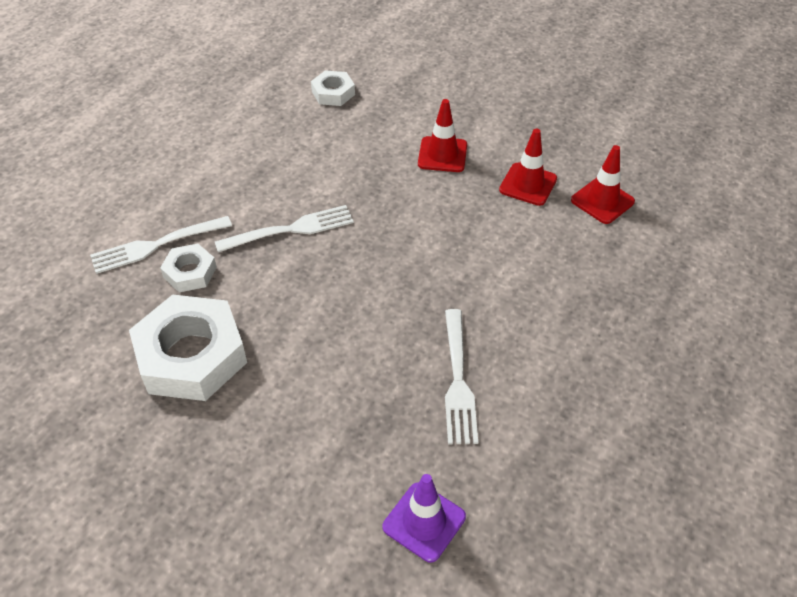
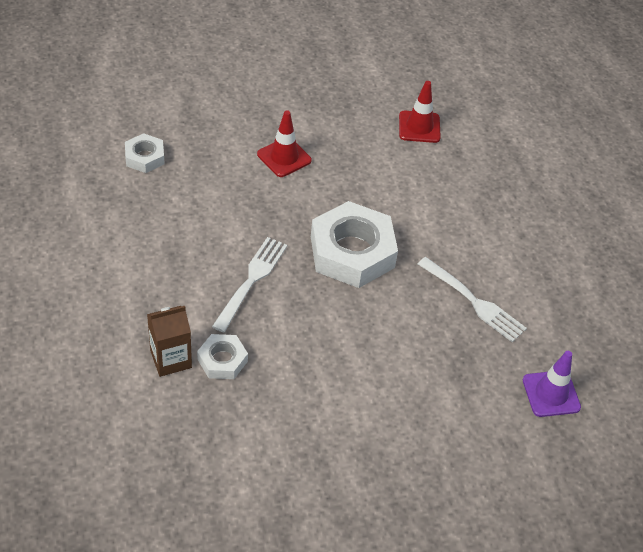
camera: 50 degrees left, 0 degrees up
white fork [90,216,232,274] -> brown carton [147,306,192,377]
white nut [129,294,247,401] -> white nut moved to [311,201,398,288]
red traffic cone [499,129,557,206] -> none

